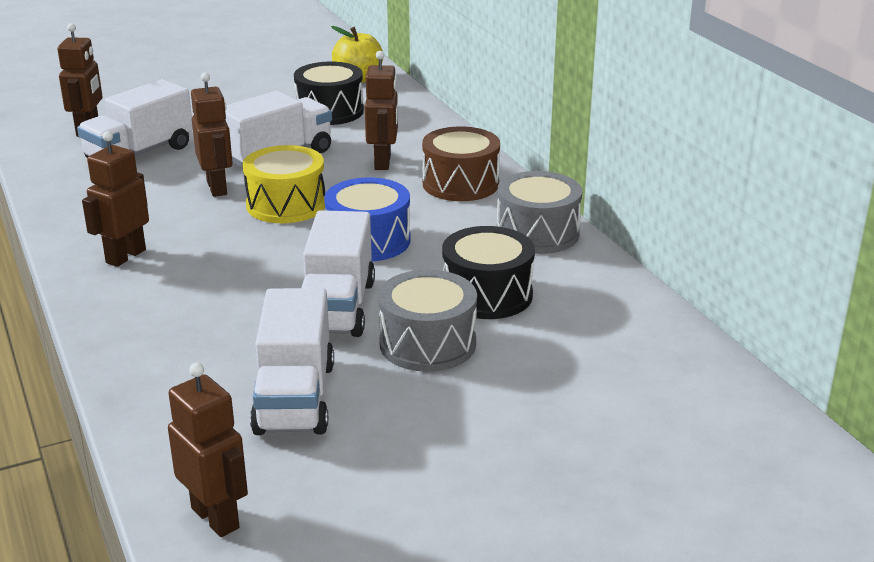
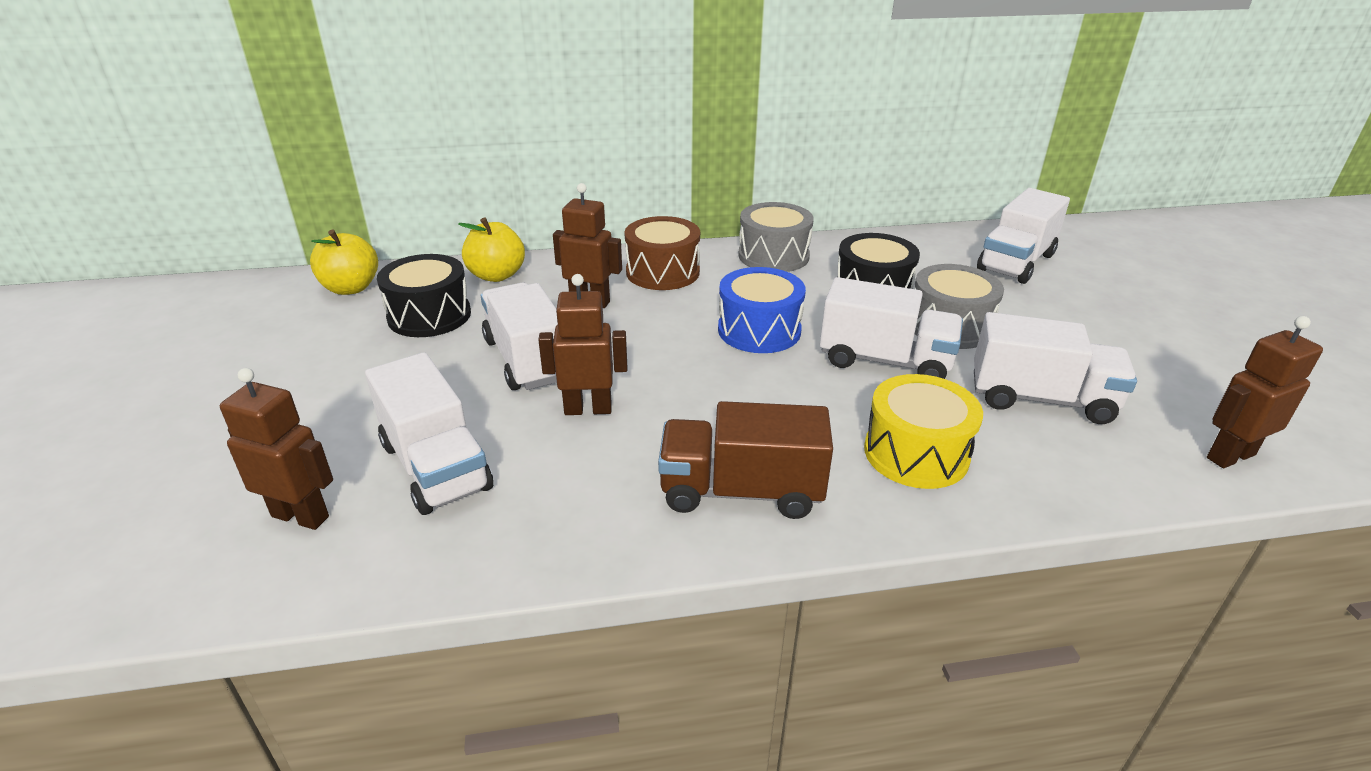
camera: 75 degrees left, 5 degrees up
brown robot [82,131,149,267] -> brown truck [658,401,833,519]
yellow drum [243,145,325,223] -> yellow drum moved to [864,374,983,489]
none -> yellow apple [458,217,525,282]
none -> white truck [977,188,1070,284]

